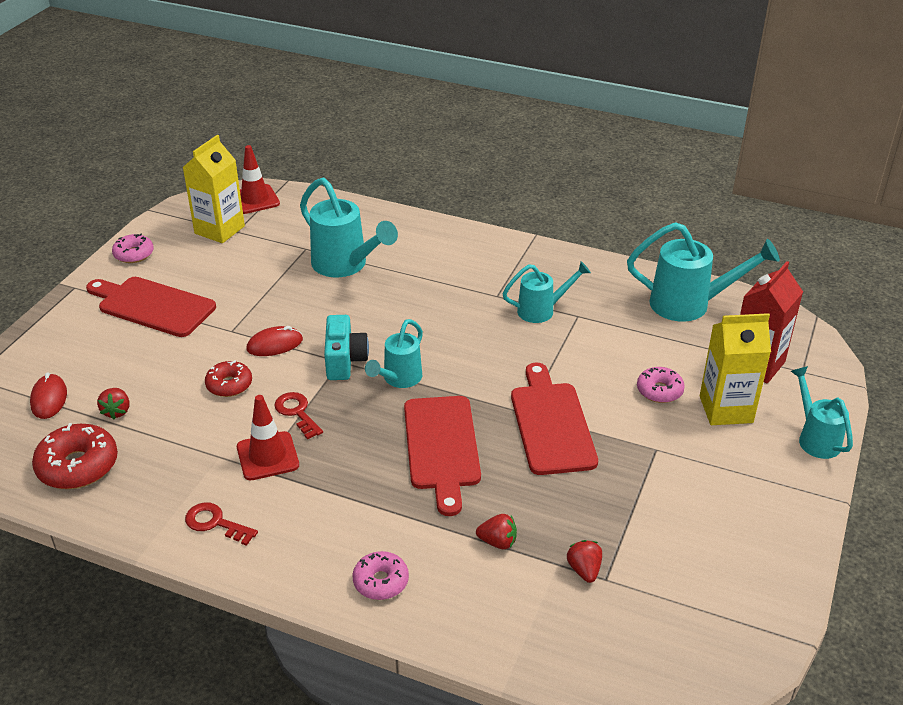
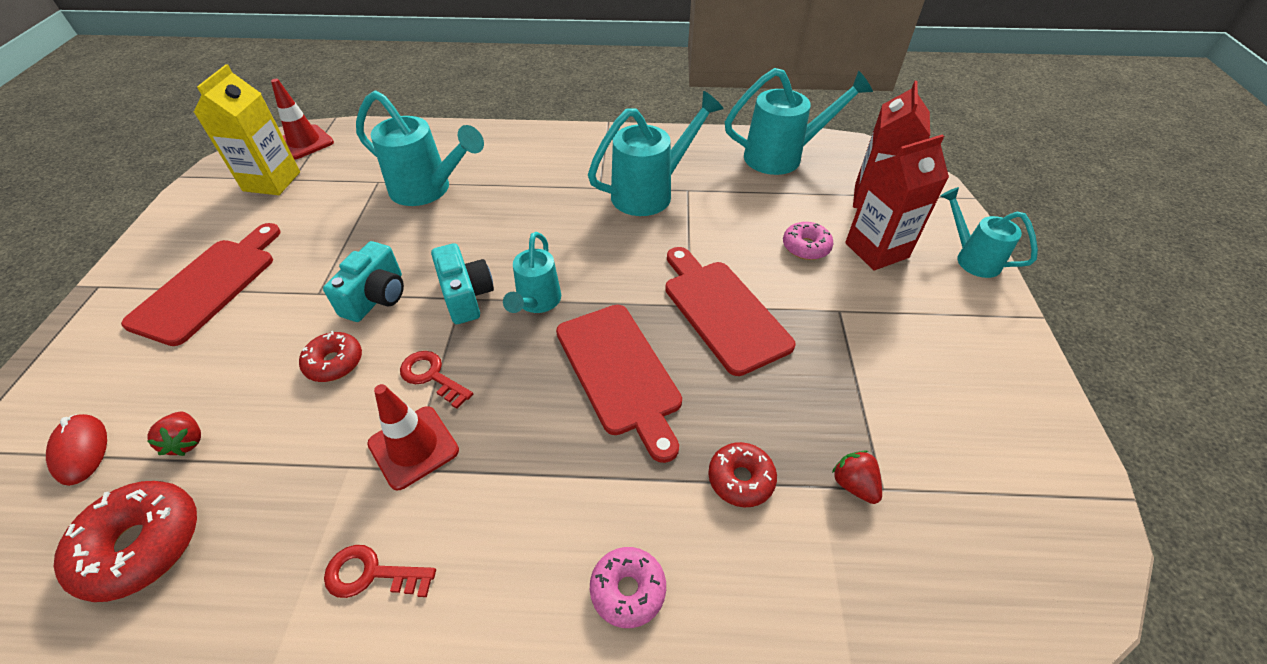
camera: 20 degrees left, 10 degrees up
red cutting board [86,277,216,337] -> red cutting board turned 105 degrees clockwise [121,223,281,346]
pink donut [112,234,154,263] -> none
red mouse [246,326,303,356] -> turquoise camera [323,241,404,322]
red strawberry [476,514,517,549] -> red donut [708,442,777,507]
turquoise watering can [502,261,591,323] -> turquoise watering can [588,91,724,216], size x1.61
yellow carton [700,313,771,425] -> red carton [845,135,949,270]

